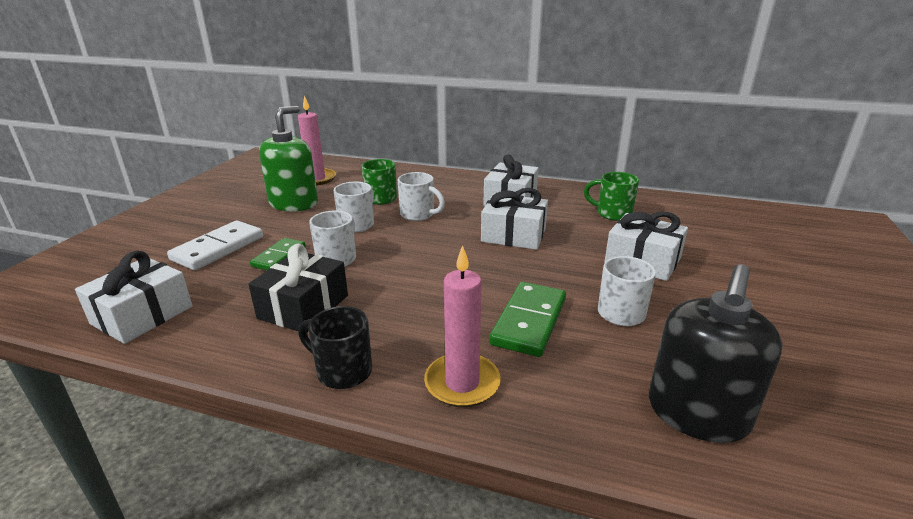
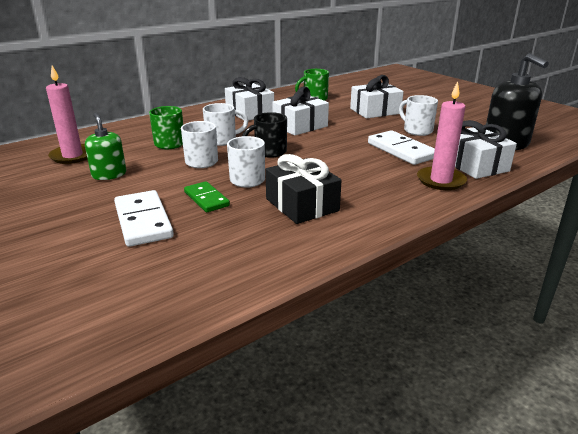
camera: 55 degrees left, 0 degrees up
white gift [75,251,192,344] -> white gift moved to [455,120,517,179]
green soap dispenser [259,106,318,211] -> green soap dispenser [85,113,126,180], size x0.60
black mug [298,306,372,389] -> black mug moved to [242,112,287,158]
green domino [489,282,566,357] -> white domino [368,130,435,165]

